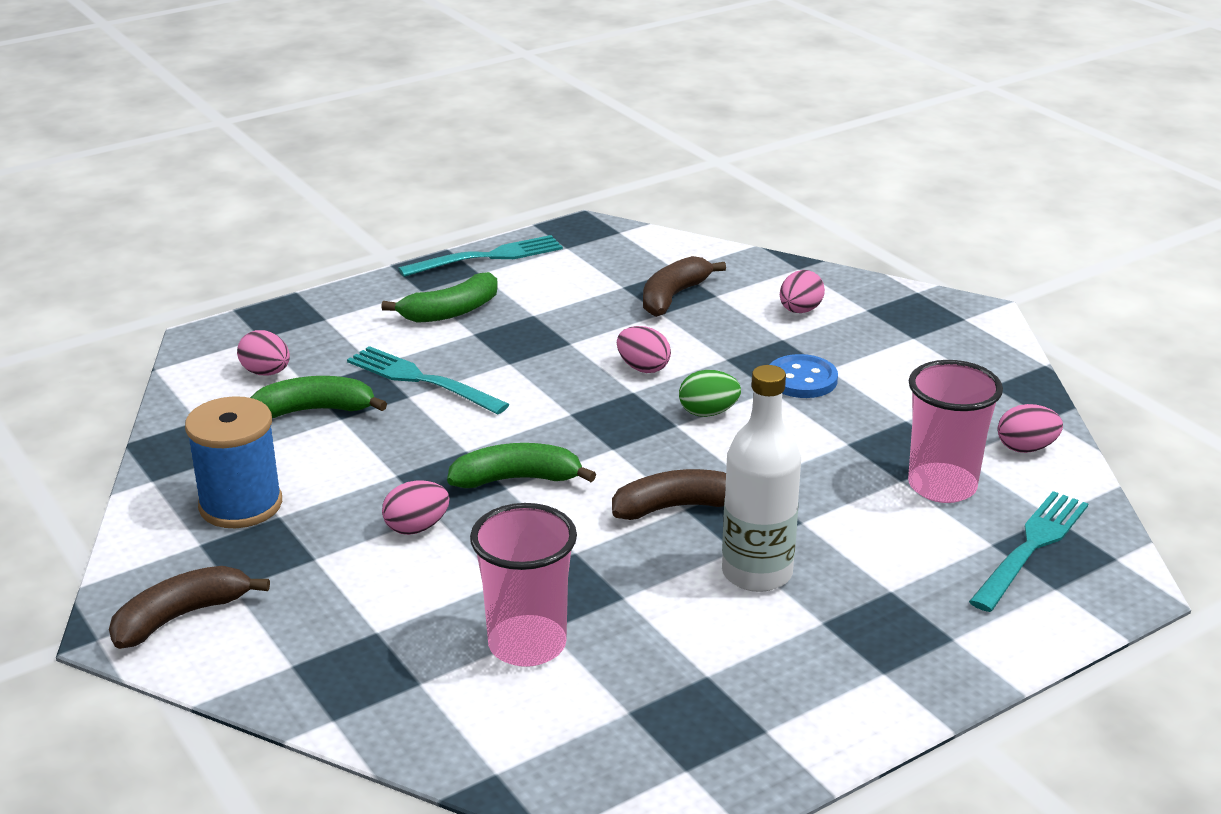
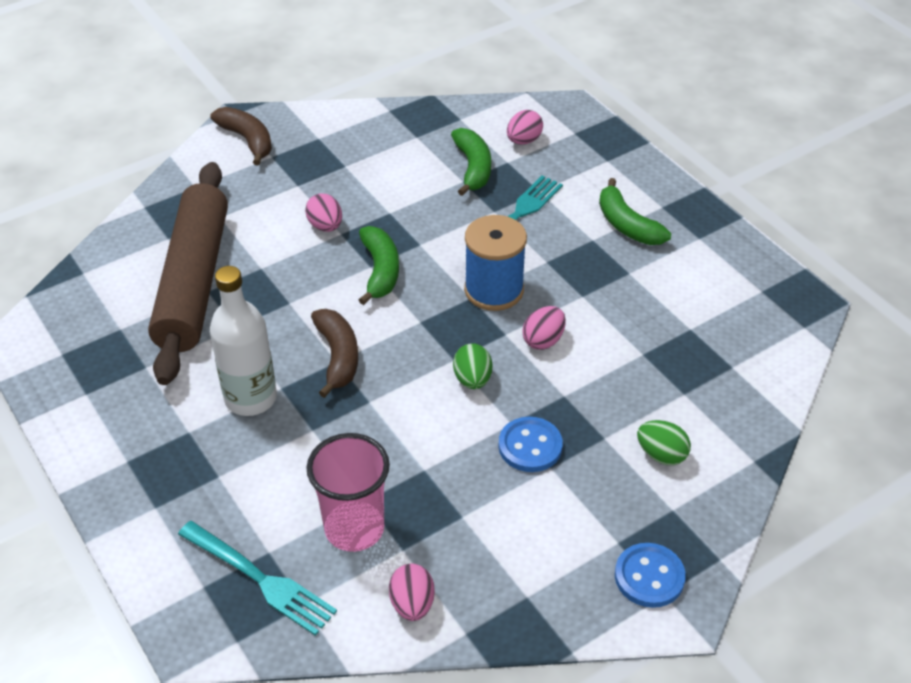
camera: 90 degrees right, 15 degrees up
blue spool [185,396,282,528] -> blue spool moved to [464,215,527,311]
turquoise fork [398,235,563,277] -> none
pink cup [470,503,577,667] -> brown rolling pin [148,162,228,385]
brown banana [643,256,726,317] -> none
pink egg [780,270,825,313] -> green egg [637,420,691,465]
none -> blue button [615,543,686,608]

